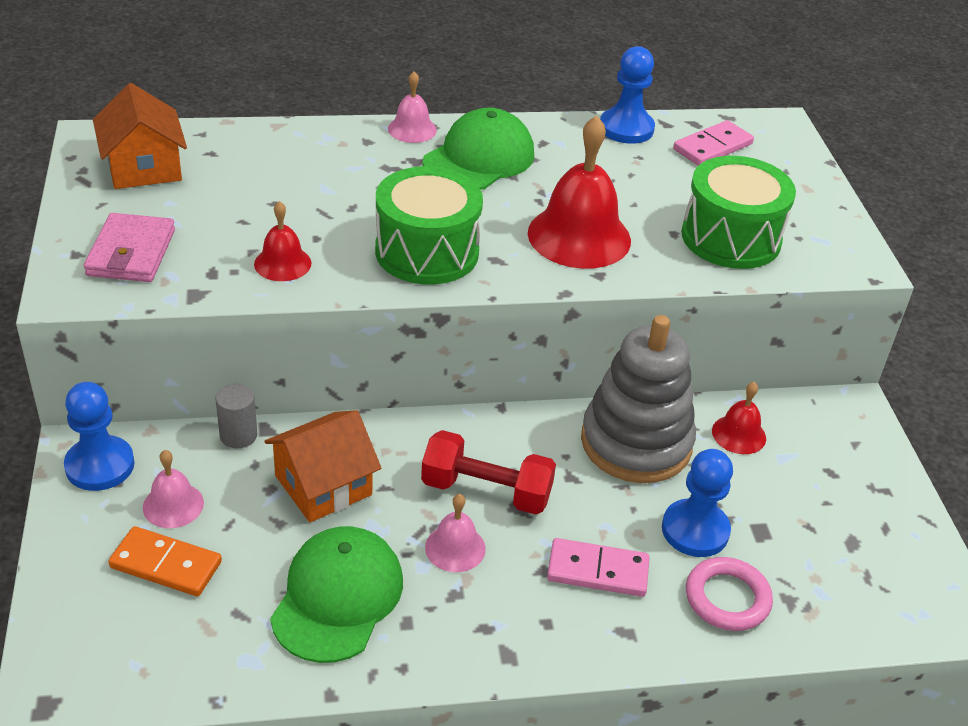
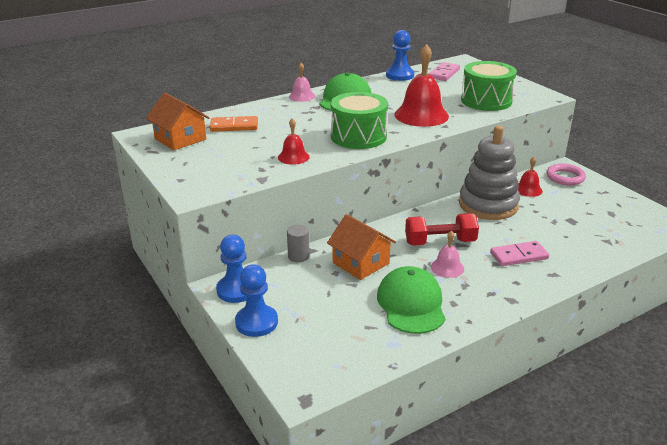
camera: 20 degrees left, 10 degrees down
pink wallet [84,213,175,282] -> none
orange domino [108,526,222,596] -> orange domino moved to [210,116,258,132]
pink bell [143,450,204,528] -> none
orange house [264,410,381,522] -> orange house turned 75 degrees counterclockwise [327,214,396,280]
blue pawn [662,449,733,557] -> blue pawn moved to [235,264,278,337]
pink ring [686,557,773,631] -> pink ring moved to [547,163,586,185]

